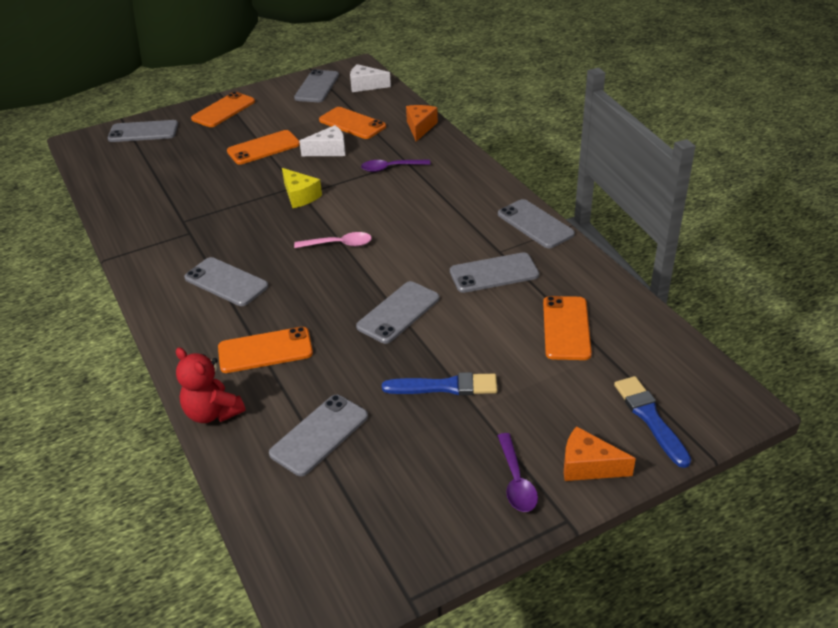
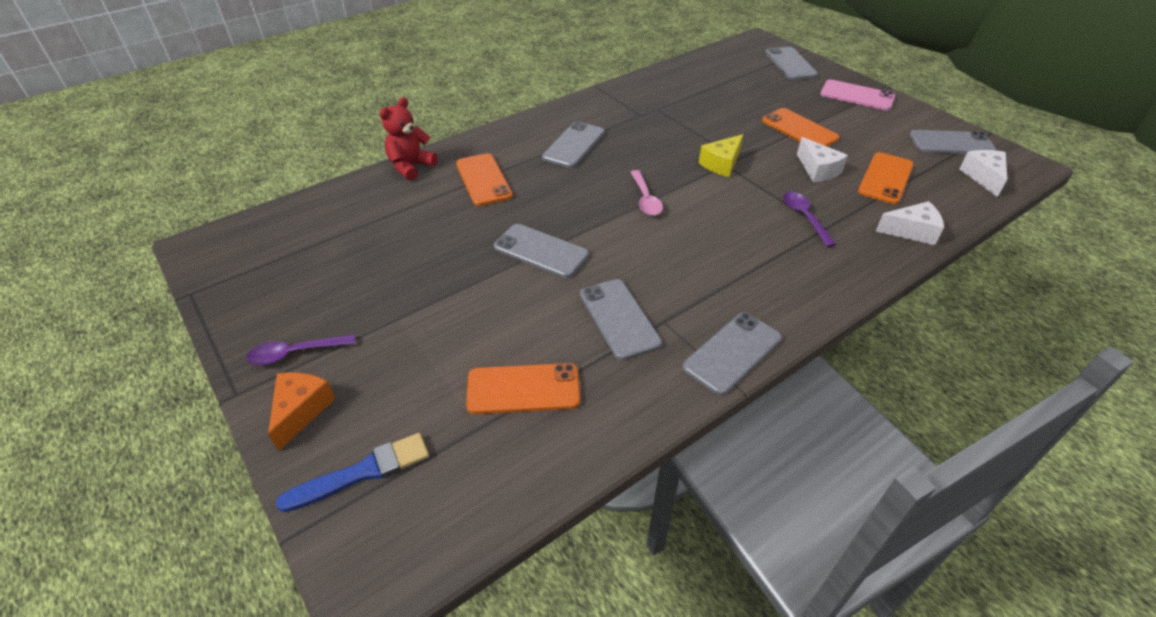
camera: 80 degrees right, 5 degrees up
orange phone [191,92,255,127] -> pink phone [820,79,895,110]
grey phone [269,395,368,476] -> none
blue brush [382,372,497,395] -> none
orange cheese [406,105,438,142] -> white cheese [876,201,944,245]

